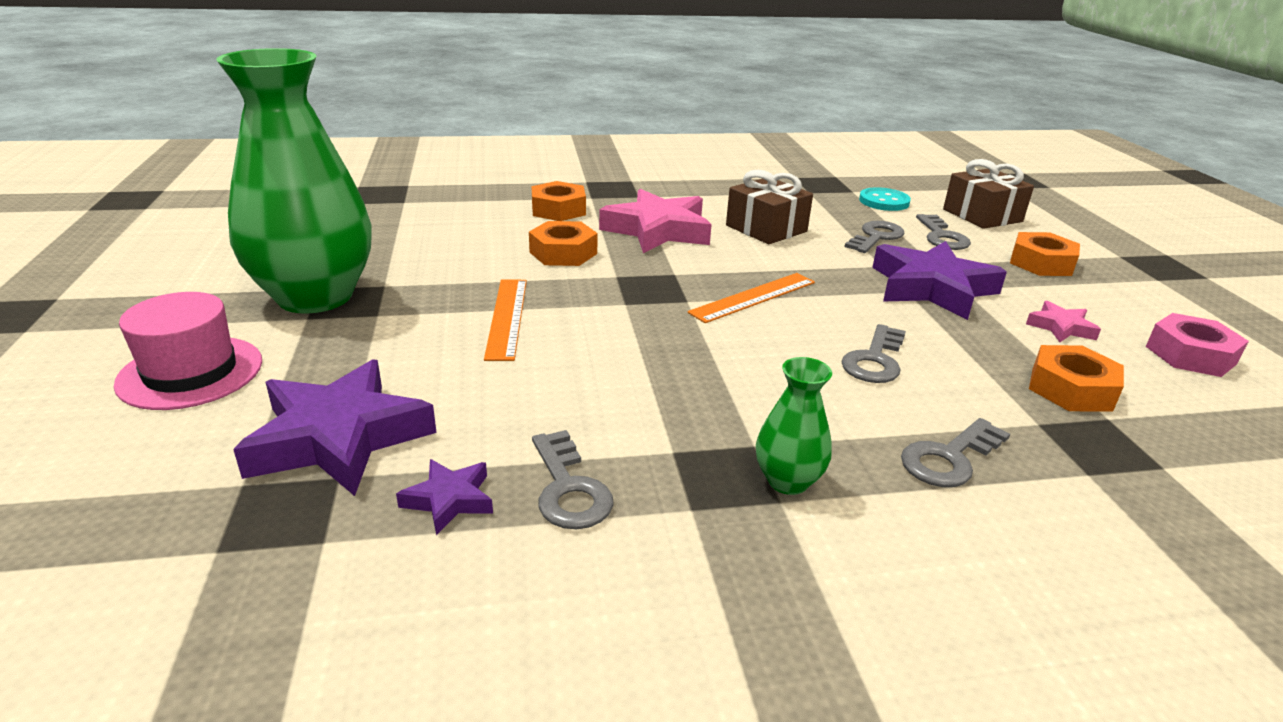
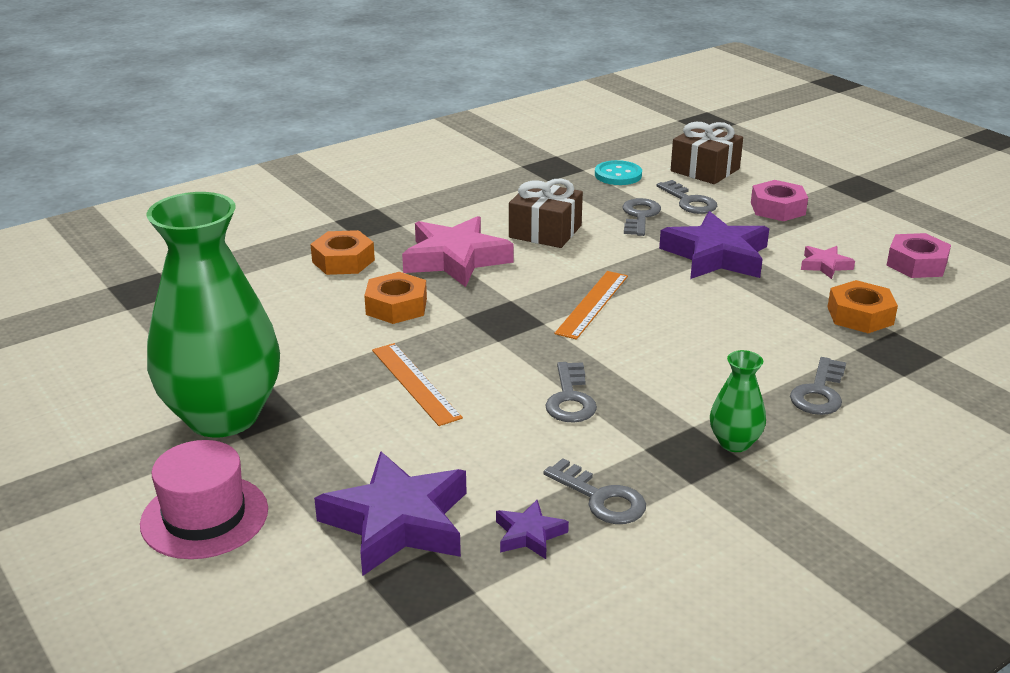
camera: 25 degrees left, 0 degrees up
grey key [841,324,906,383] -> grey key moved to [545,362,597,423]
orange nut [1010,232,1080,276] -> pink nut [751,180,808,221]

